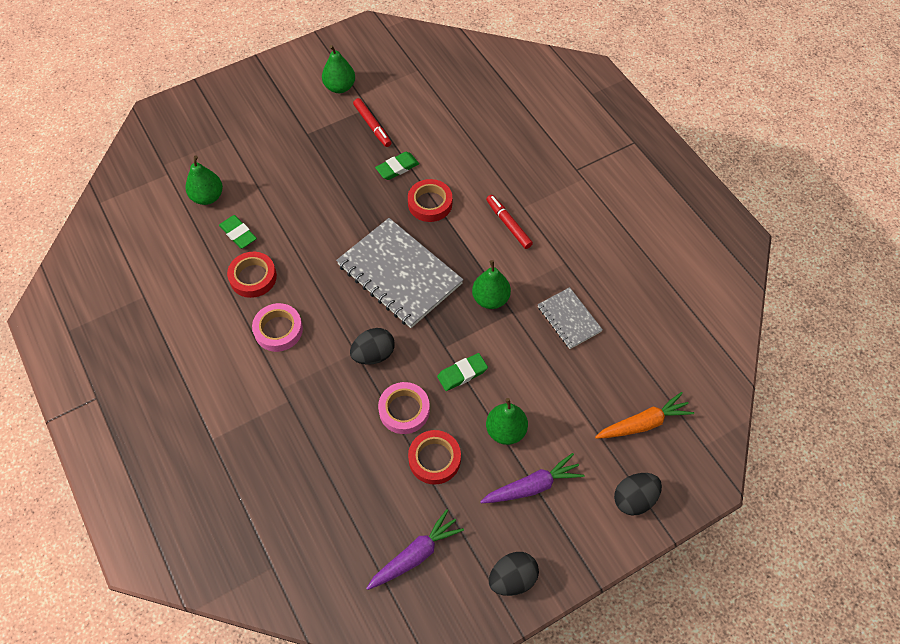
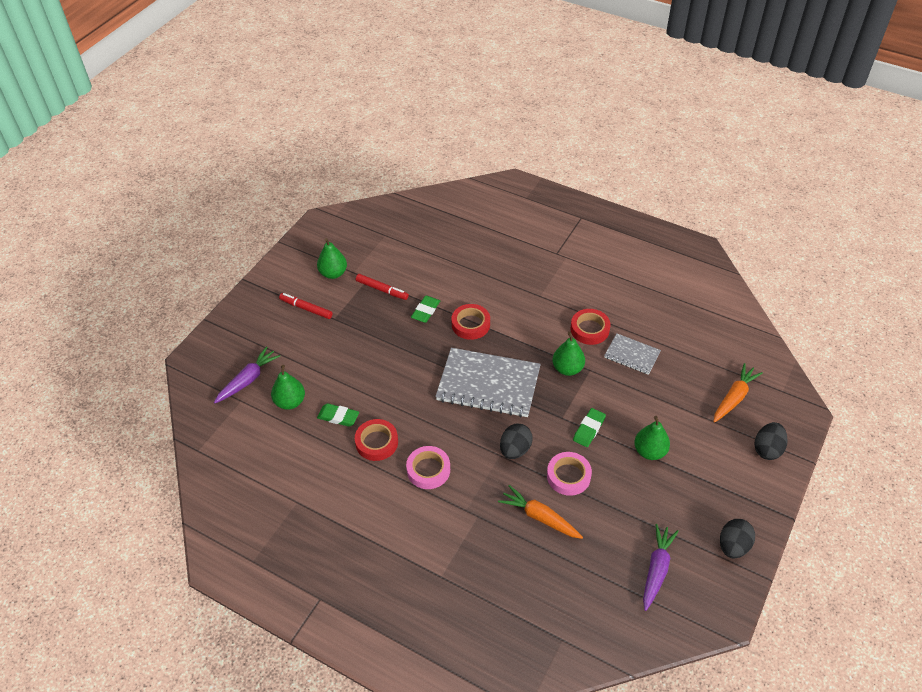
camera: 30 degrees left, 10 degrees down
red tape [408,430,461,485] -> red tape moved to [571,309,611,345]
purple carrot [480,453,584,503] -> purple carrot moved to [214,346,280,403]
red marker [486,195,533,249] -> red marker moved to [279,293,333,319]
none -> orange carrot [498,485,583,539]

